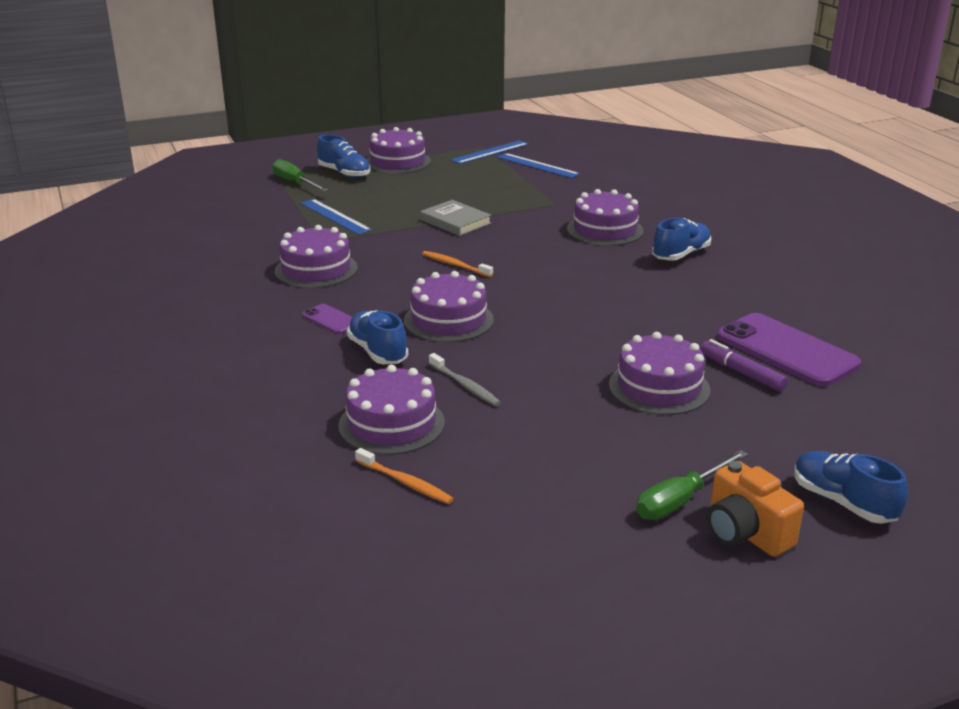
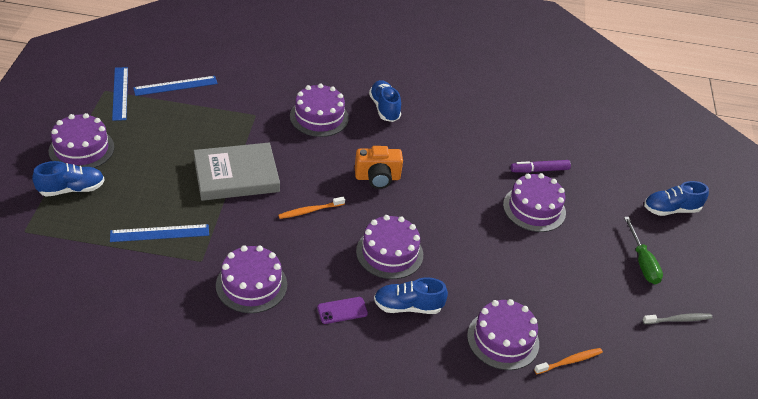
camera: 65 degrees left, 15 degrees up
green screwdriver [272,159,328,191] -> none
grey book [420,200,492,236] -> grey book [194,143,280,201], size x1.59
grey toothbrush [429,353,501,406] -> grey toothbrush moved to [642,313,713,324]
orange camera [707,461,804,557] -> orange camera moved to [355,146,403,189]
purple phone [717,313,861,387] -> none

